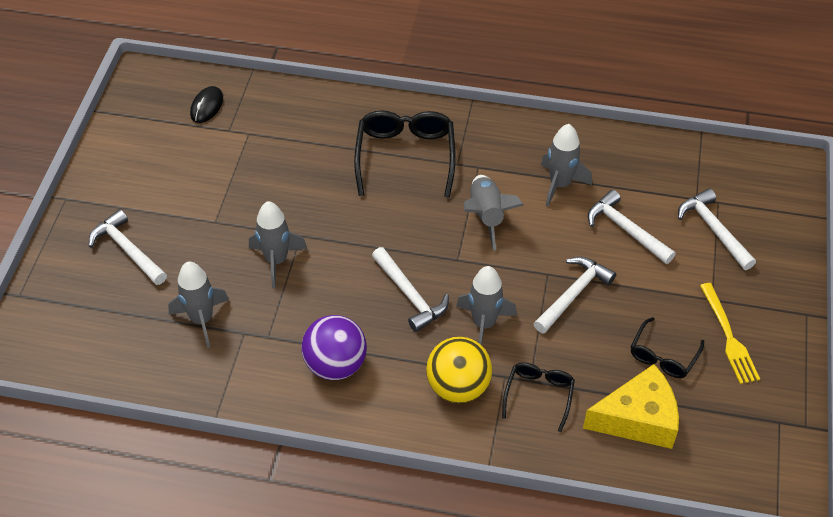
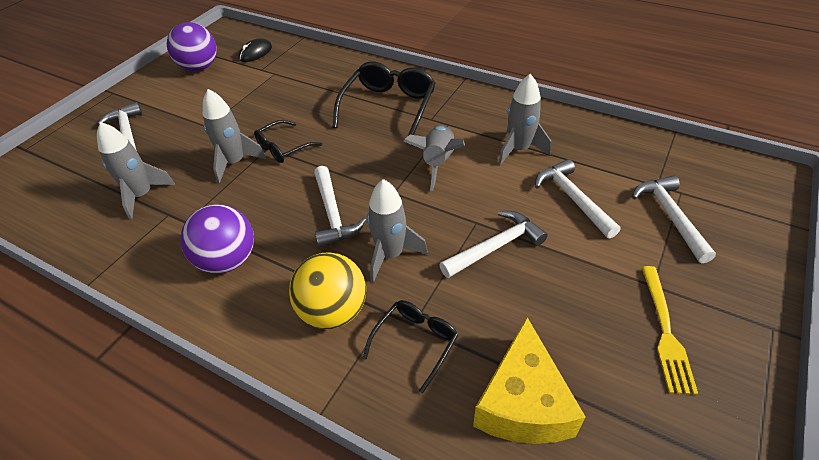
camera: 20 degrees right, 5 degrees down
yellow cheese [583,364,679,449] -> yellow cheese turned 90 degrees clockwise [473,317,586,444]
black glasses [631,317,704,378] -> black glasses moved to [254,120,322,163]
none -> purple ball [167,22,217,71]

